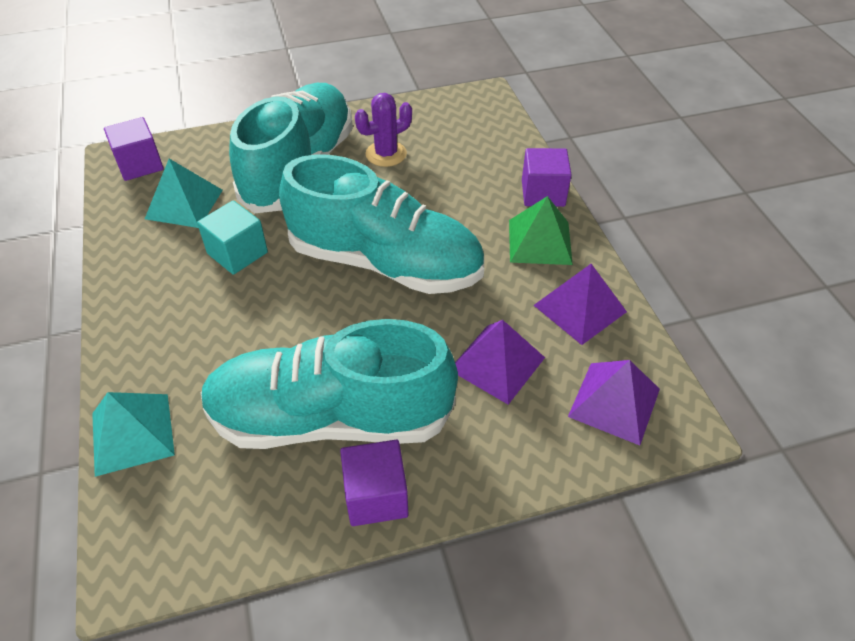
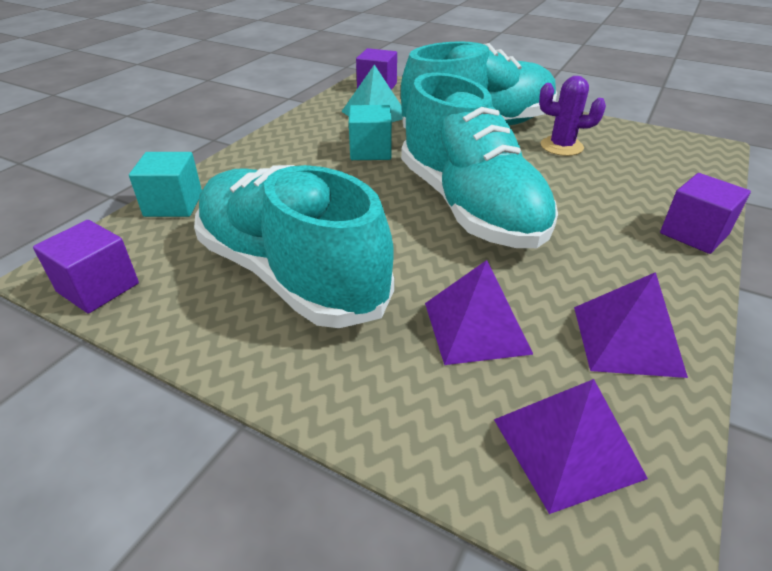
camera: 45 degrees right, 10 degrees down
turquoise pyramid [92,392,175,477] -> turquoise cube [129,152,202,217]
purple cube [340,440,409,526] -> purple cube moved to [33,220,139,313]
green pyramid [509,196,573,265] -> none

